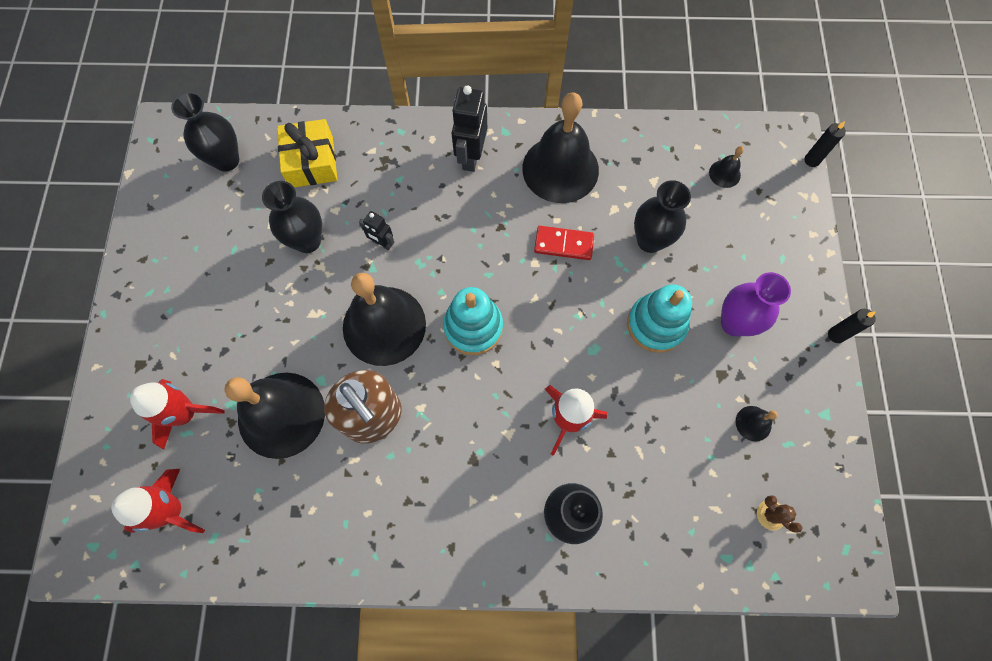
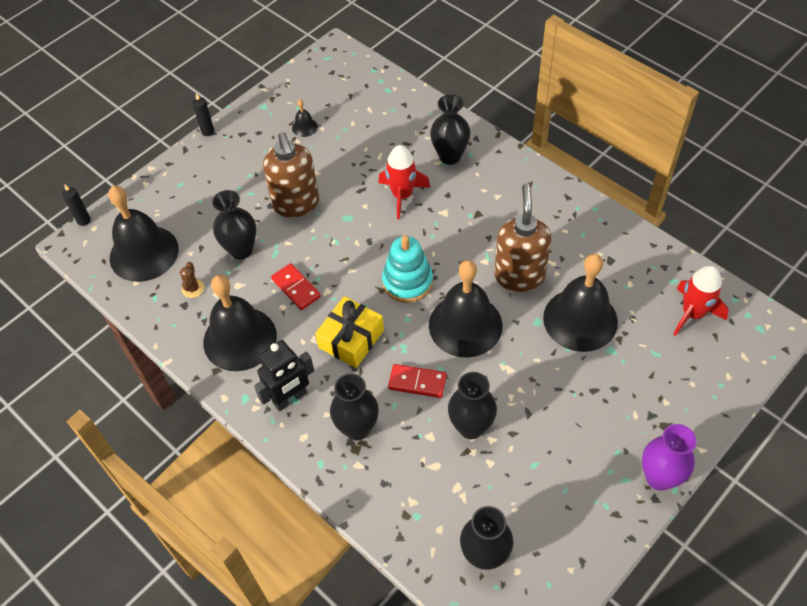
camera: 135 degrees left, 15 degrees down
red rocket [130,379,225,450] -> none
yellow gift [277,119,337,187] -> yellow gift moved to [315,296,384,368]
black robot [359,211,394,250] -> red domino [388,364,447,398]
turquoise stacking toy [627,284,692,353] -> brown soap dispenser [263,132,319,218]
black bell [709,146,744,188] -> black bell [108,186,179,282], size x2.44
purple vase [721,272,791,336] -> purple vase moved to [642,424,696,491]
brown cactus [757,495,802,533] -> brown cactus moved to [180,262,204,298]
none -> black vase [330,373,379,440]

